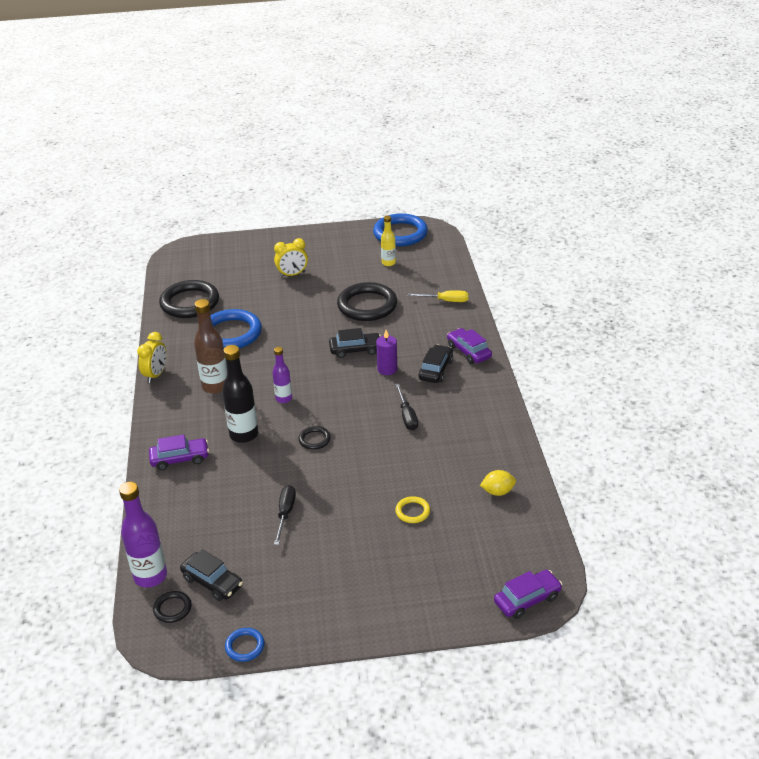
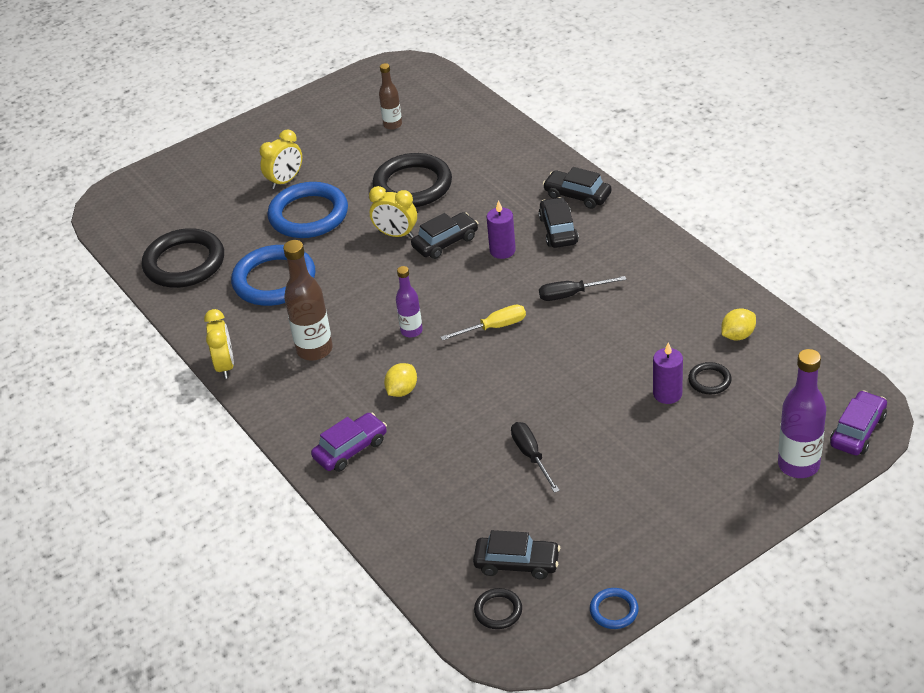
camera: 25 degrees left, 5 degrees up
purple bottle [119,482,167,588] -> purple bottle moved to [778,349,826,478]
black bottle [222,345,258,443] -> yellow lemon [384,363,417,397]
black ring [298,426,331,450] -> black ring moved to [688,362,732,394]
blue ring [373,213,428,246] -> blue ring moved to [267,182,348,238]
yellow bottle [381,215,396,266] -> brown bottle [379,63,402,130]
black screwdriver [395,384,418,431] -> black screwdriver turned 120 degrees clockwise [539,276,626,301]
yellow ring [395,496,430,523] -> purple candle [653,342,683,404]
yellow screwdriver [408,290,468,302] -> yellow screwdriver moved to [440,305,526,341]
purple car [447,328,492,364] -> black car [543,167,612,209]
none -> yellow clock [369,186,417,238]

